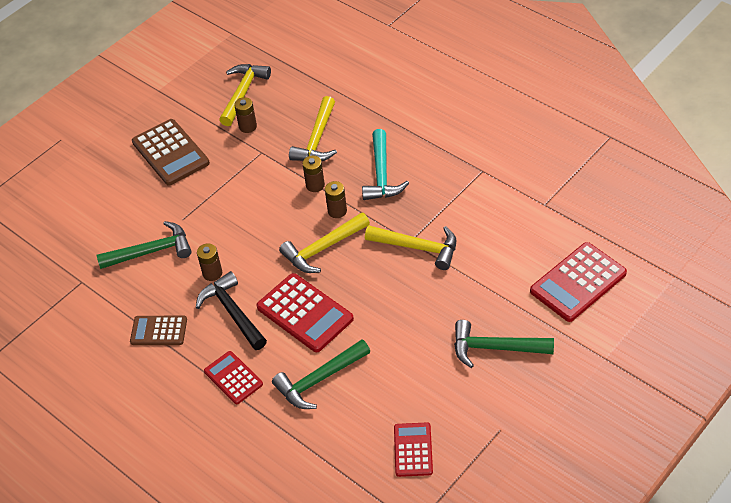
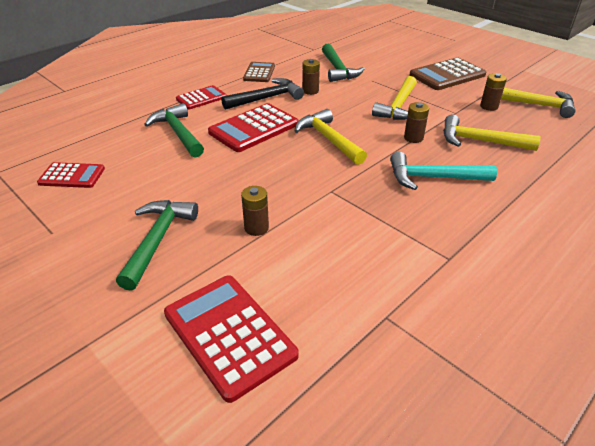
camera: 90 degrees right, 10 degrees down
brown battery [325,181,347,218] -> brown battery moved to [241,186,269,236]
yellow hammer [365,226,456,270] -> yellow hammer moved to [372,76,417,120]

